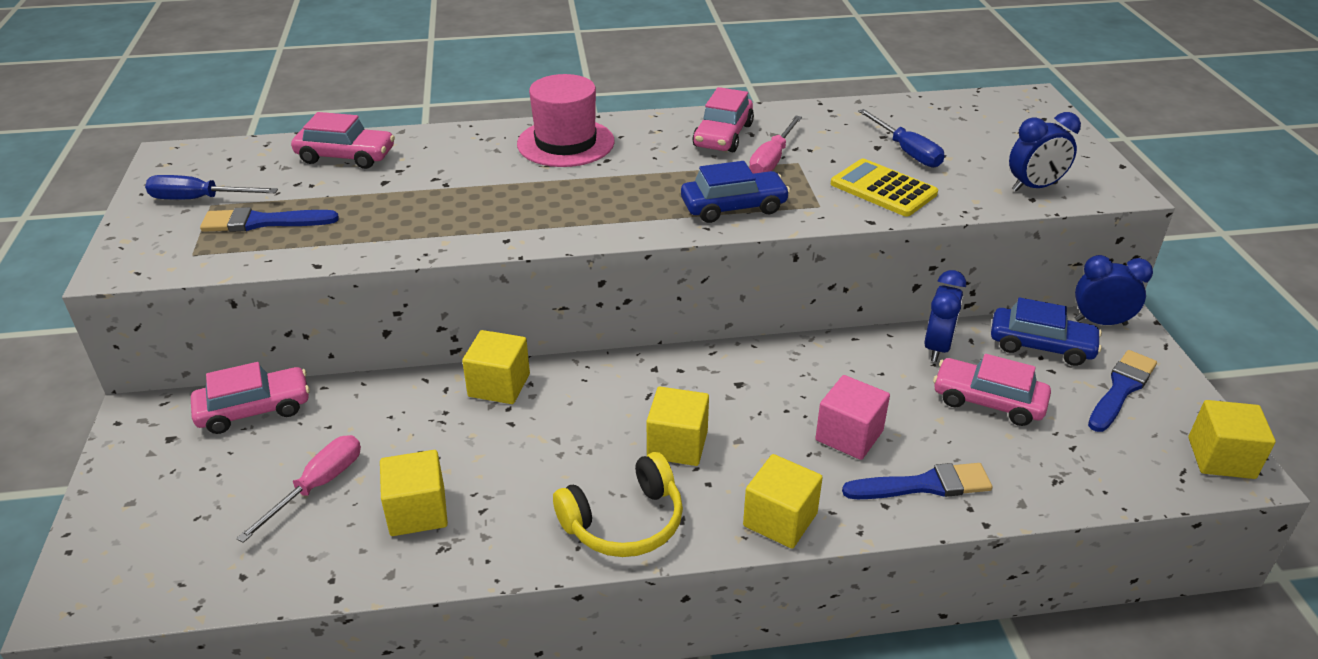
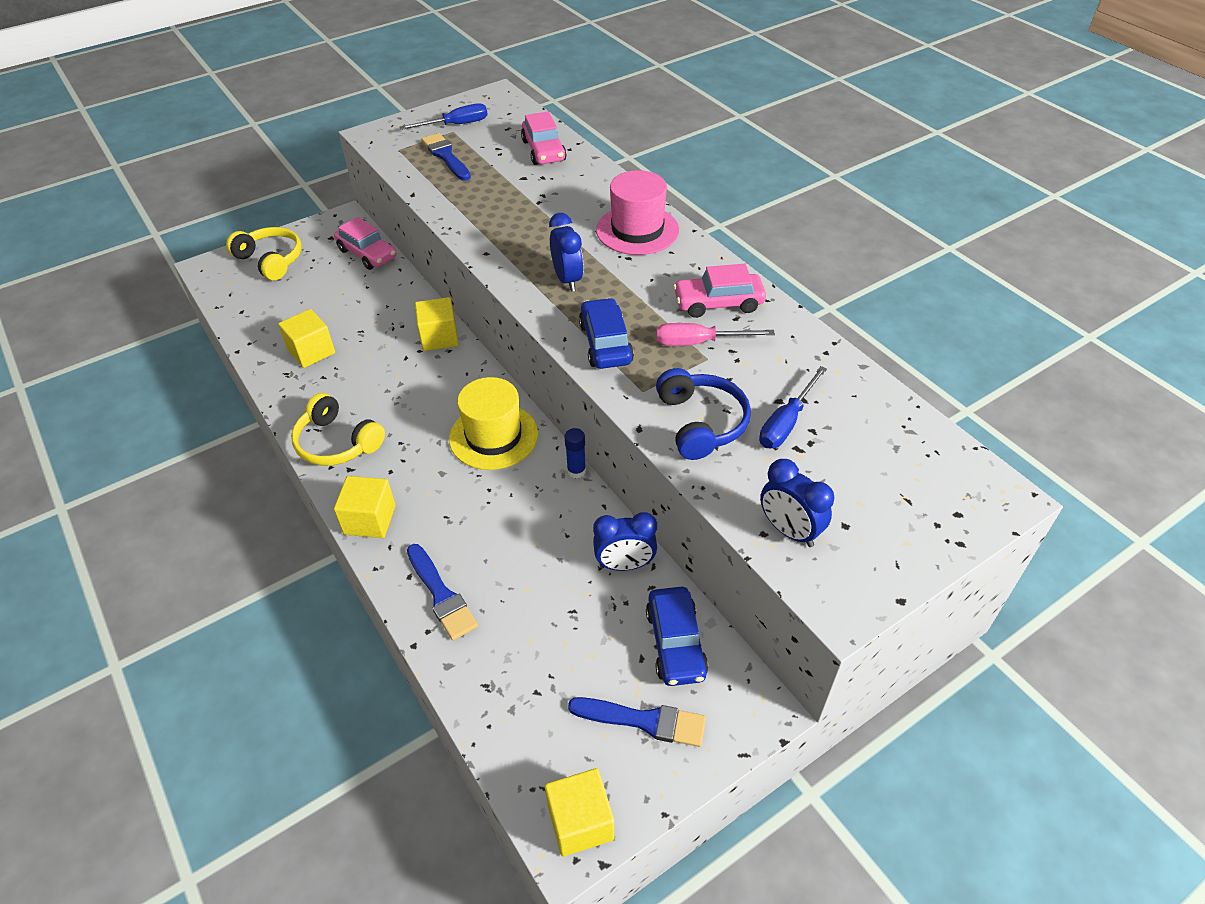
camera: 65 degrees right, 10 degrees up
blue screwdriver [145,175,278,200] -> blue screwdriver turned 90 degrees clockwise [400,103,488,130]
pink screwdriver [236,435,361,543] -> none
yellow cube [647,387,709,466] -> none
blue car [681,161,790,223] -> blue car turned 150 degrees counterclockwise [579,298,634,369]
pink cube [816,375,890,460] -> none
yellow calculator [831,159,938,217] -> blue headphones [656,368,751,460]
pink car [933,354,1051,426] -> none
blue clock [1075,255,1153,326] -> blue clock moved to [549,213,584,292]
none -> yellow headphones [226,227,302,280]
none -> yellow hat [449,377,538,470]
none -> blue glue stick [565,428,586,478]

